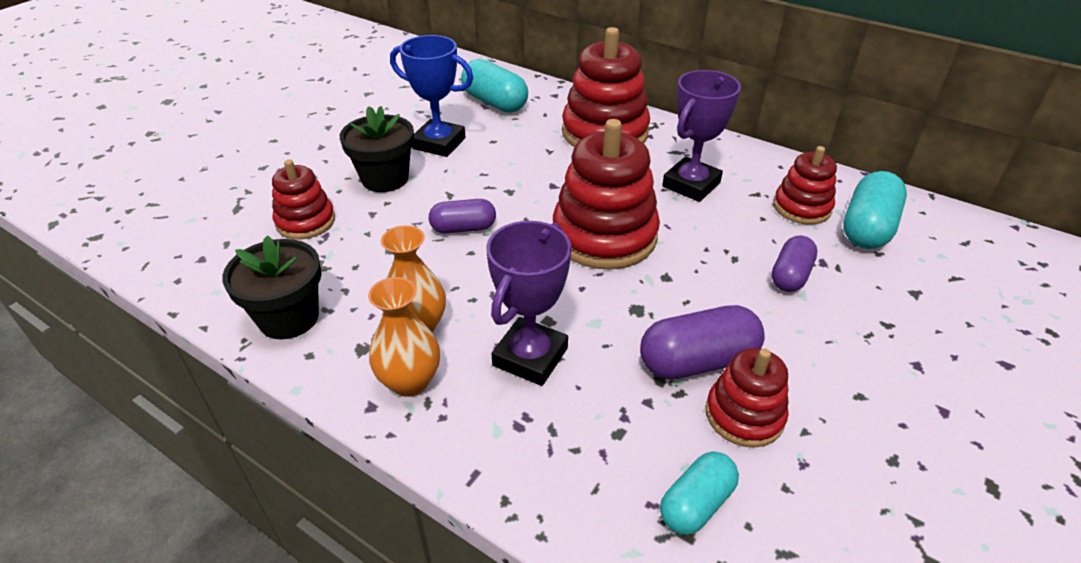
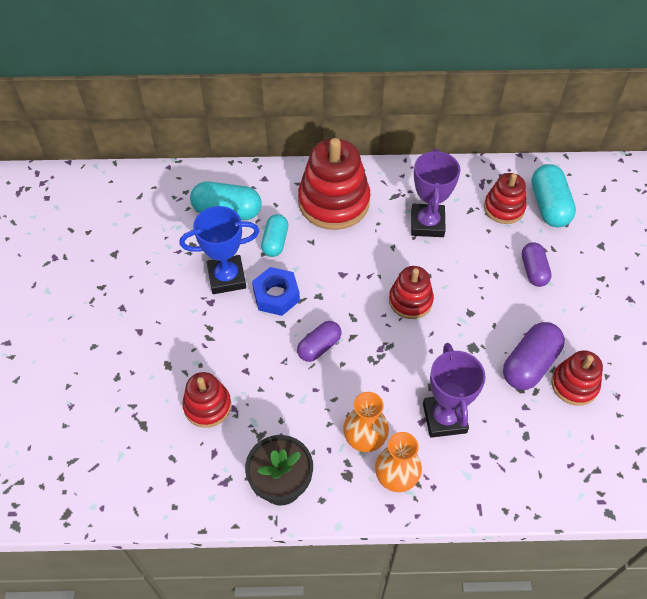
camera: 35 degrees left, 15 degrees up
black flower pot [340,106,414,192] -> none
red stacking toy [553,119,660,270] -> red stacking toy [389,266,434,319], size x0.57
turquoise capsule [660,452,739,535] -> turquoise capsule moved to [261,214,288,257]
none -> blue nut [252,267,300,316]

